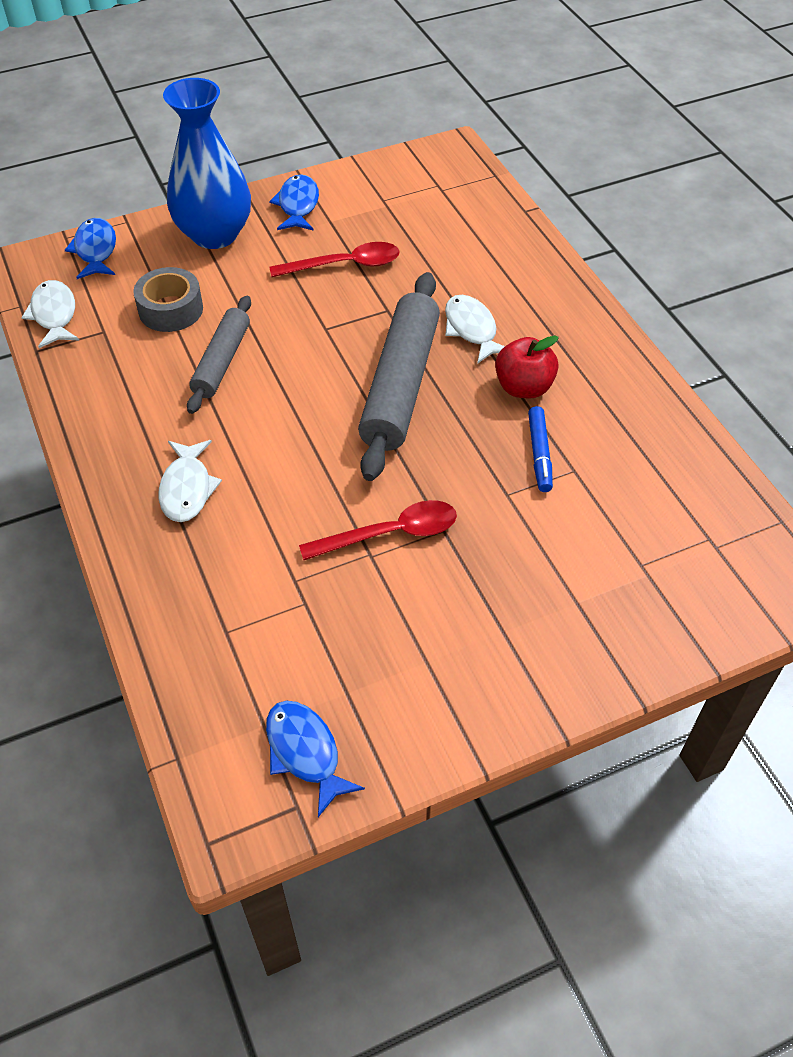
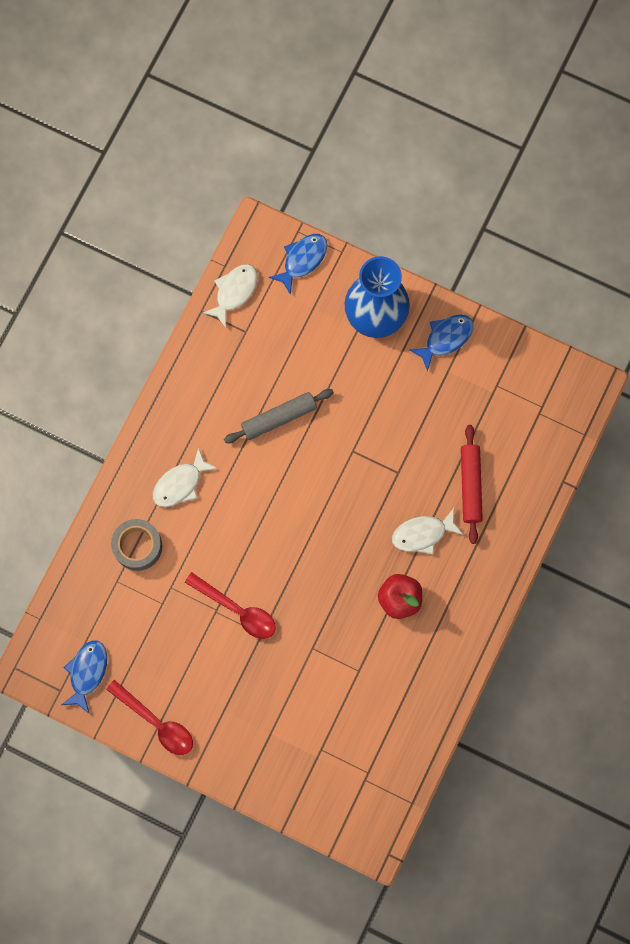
camera: 50 degrees right, 25 degrees up
grey tape [133,267,203,332] -> grey tape moved to [111,519,162,571]
red spoon [270,242,399,277] -> red spoon moved to [106,680,193,755]
grey rolling pin [358,272,440,481] -> none
white fish [445,295,505,364] -> white fish turned 135 degrees counterclockwise [392,508,464,554]
blue marker [528,406,553,492] -> none
none -> red rolling pin [461,425,483,544]

